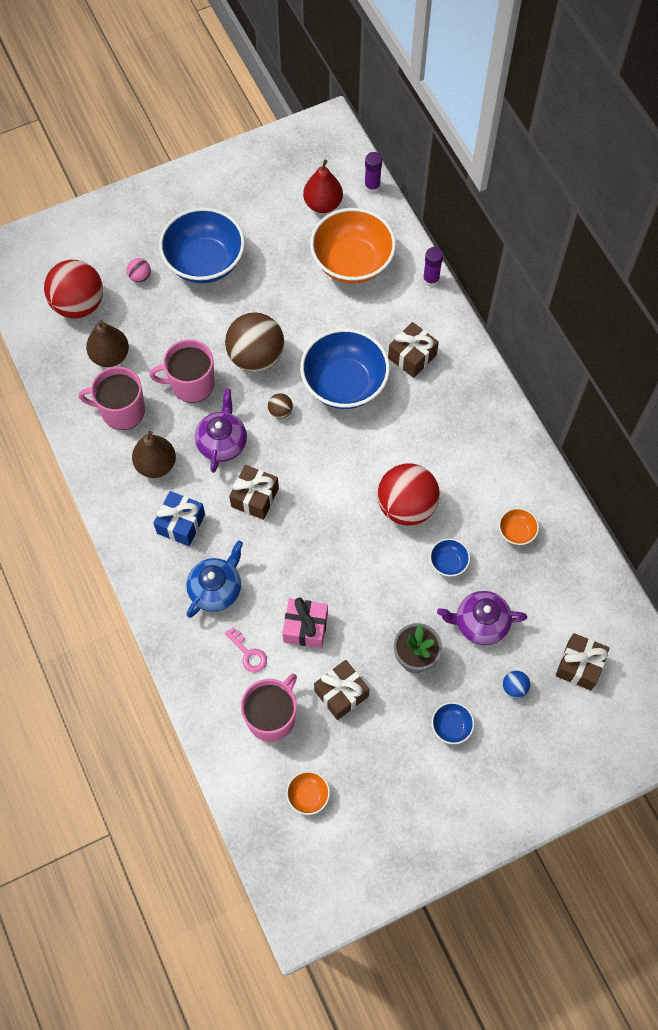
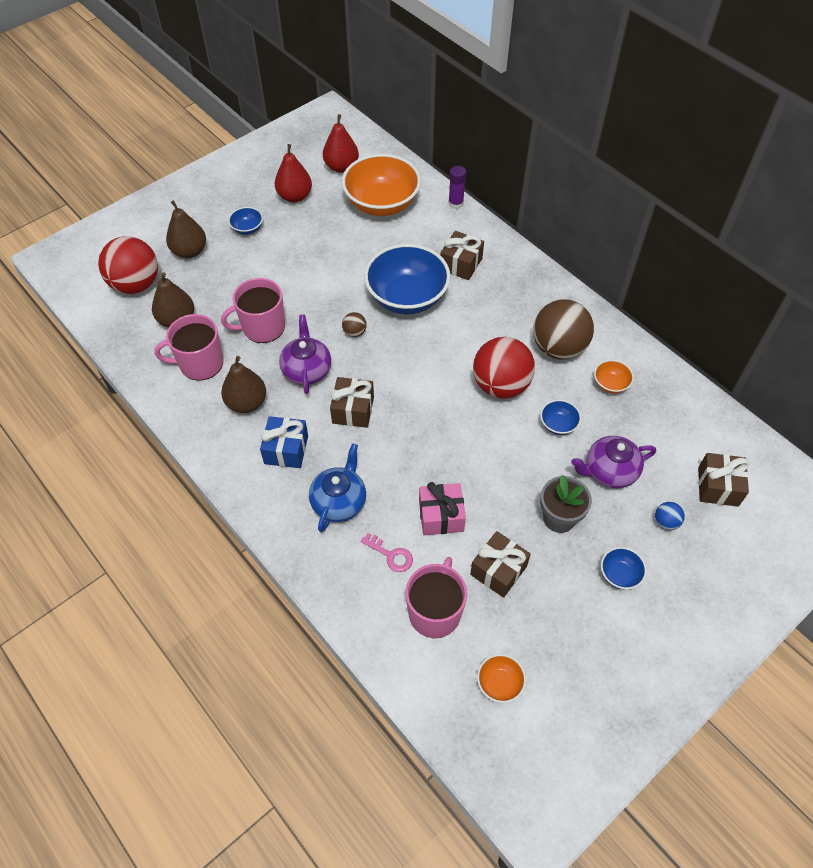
camera: 15 degrees left, 10 degrees down
pink ball [127,258,151,282] -> brown pear [166,200,206,258]
blue bowl [159,207,245,283] -> blue bowl [228,207,263,235], size x0.43
brown ball [225,312,284,372] -> brown ball moved to [533,299,594,360]
purple glue stick [364,152,382,193] -> none
none -> red pear [274,144,312,202]

